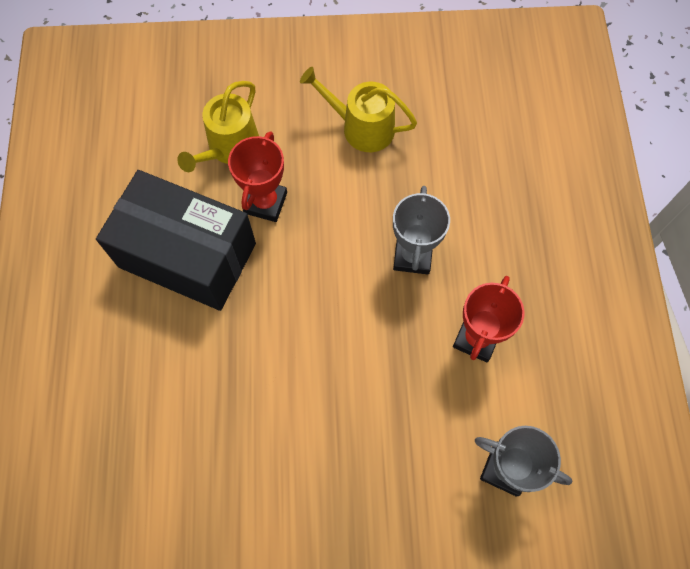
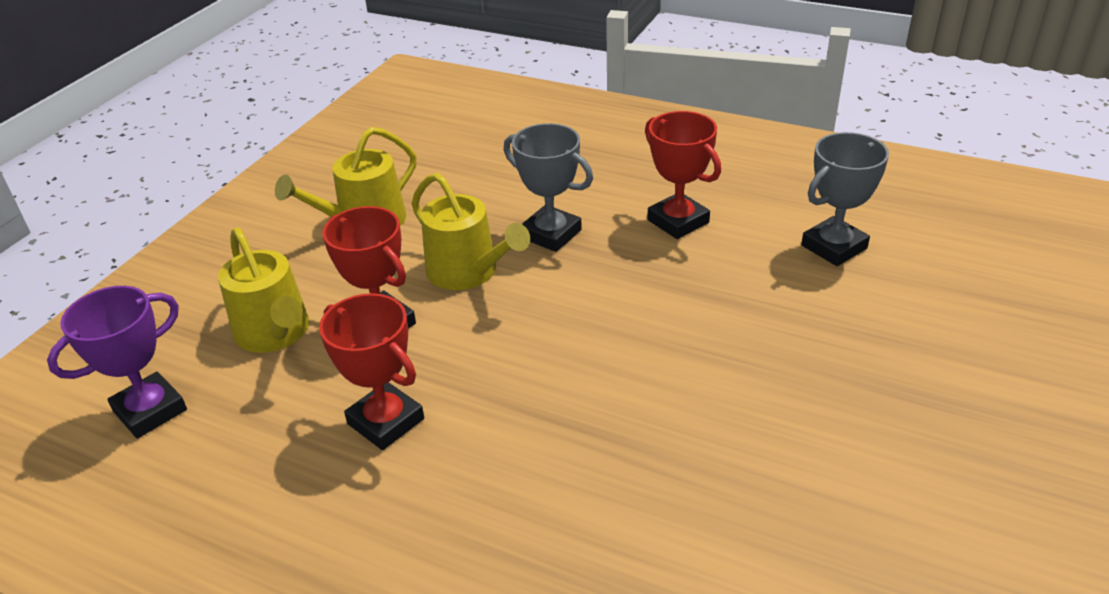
camera: 60 degrees left, 30 degrees down
black box [96,170,256,311] -> red trophy [319,293,424,450]
none -> purple trophy [47,286,187,438]
none -> yellow watering can [412,173,530,290]

